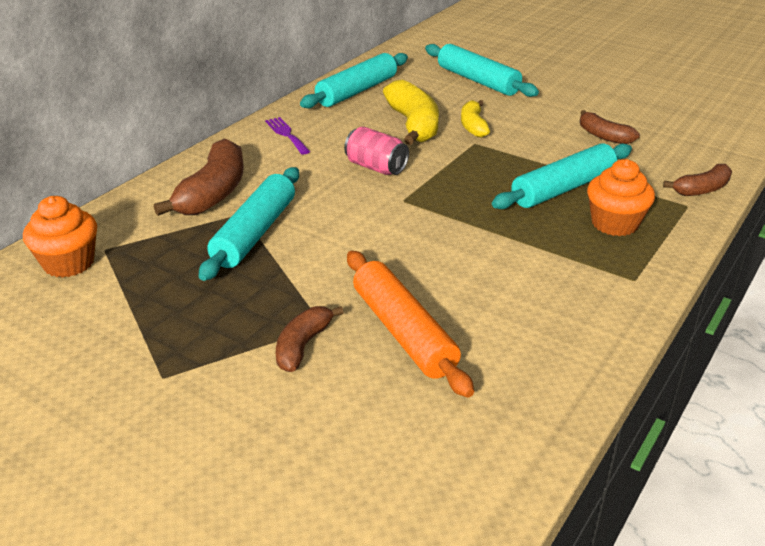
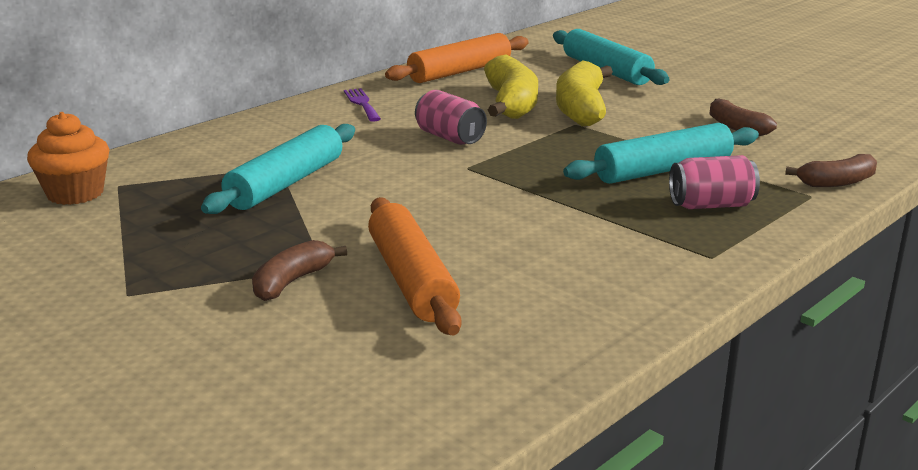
camera: 10 degrees right, 10 degrees down
brown banana [154,138,244,216] -> none
turquoise rolling pin [300,53,408,108] -> orange rolling pin [385,33,529,83]
yellow banana [461,100,490,137] -> yellow banana [556,61,613,126], size x1.72
orange cupcake [587,159,655,236] -> pink can [669,155,760,209]

